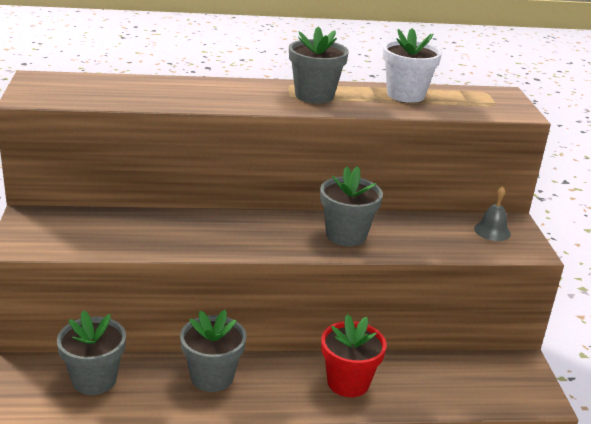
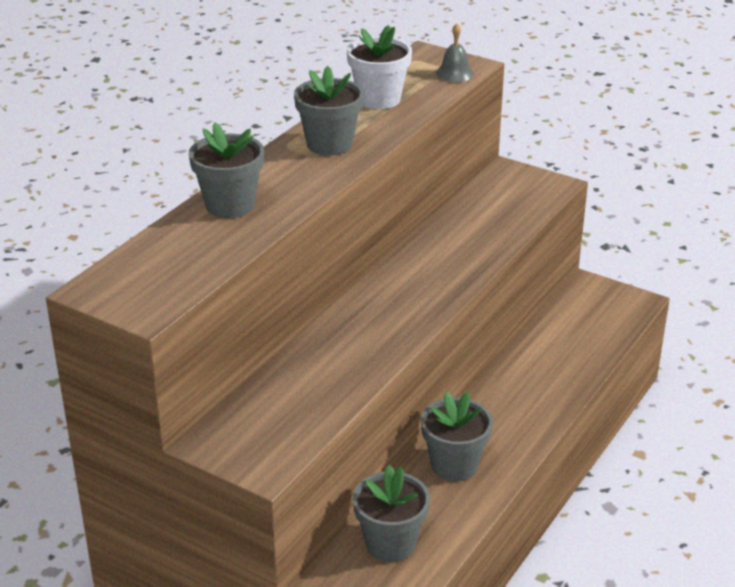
camera: 50 degrees left, 5 degrees up
grey flower pot [320,166,383,246] -> grey flower pot moved to [189,122,264,218]
red flower pot [321,314,387,397] -> none
grey bell [474,186,511,241] -> grey bell moved to [436,24,474,82]

